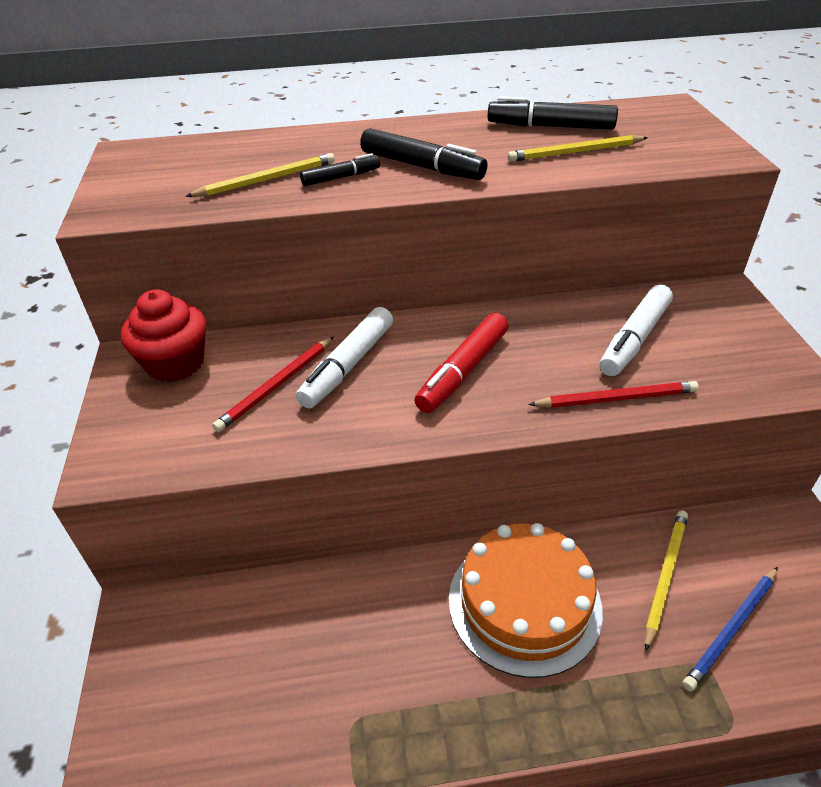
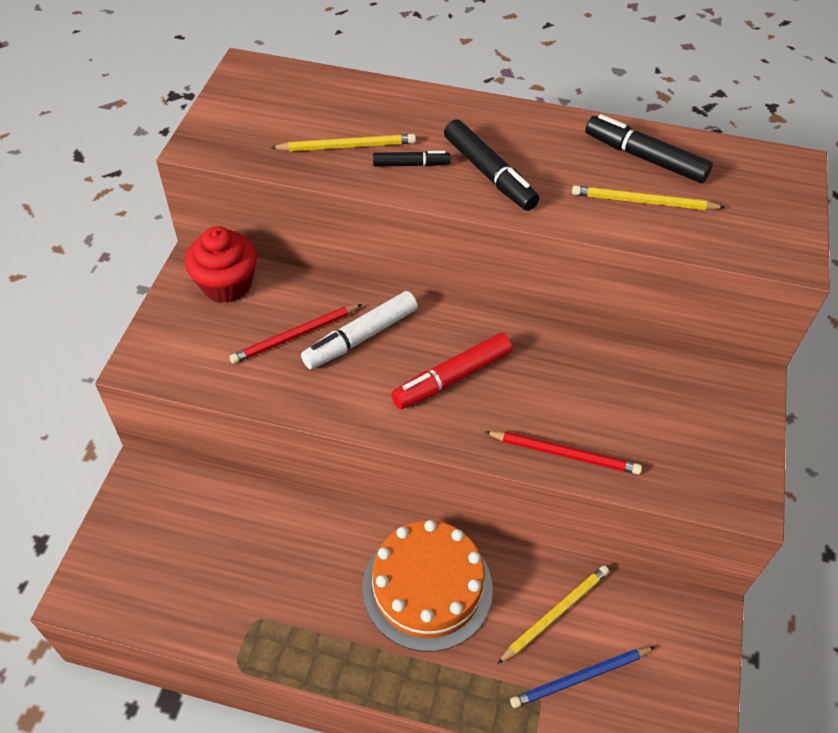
camera: 20 degrees right, 10 degrees up
white marker [599,284,673,376] -> none

